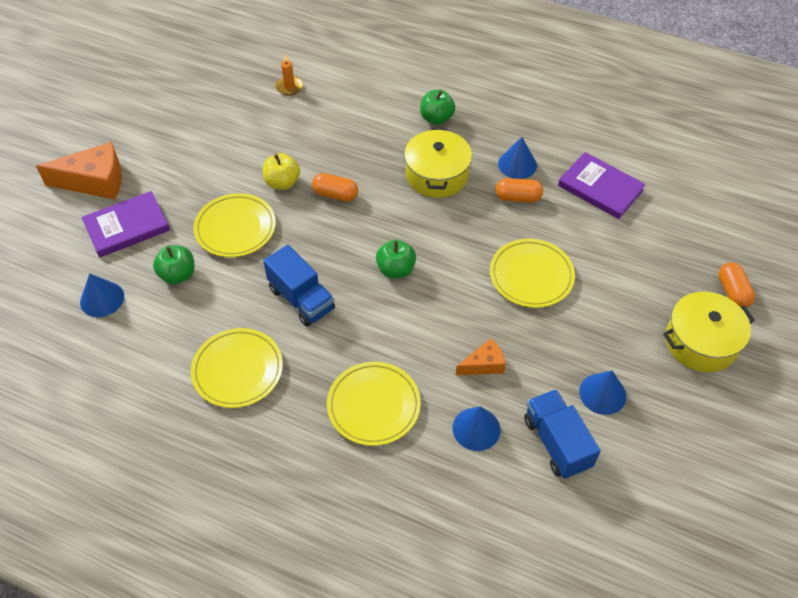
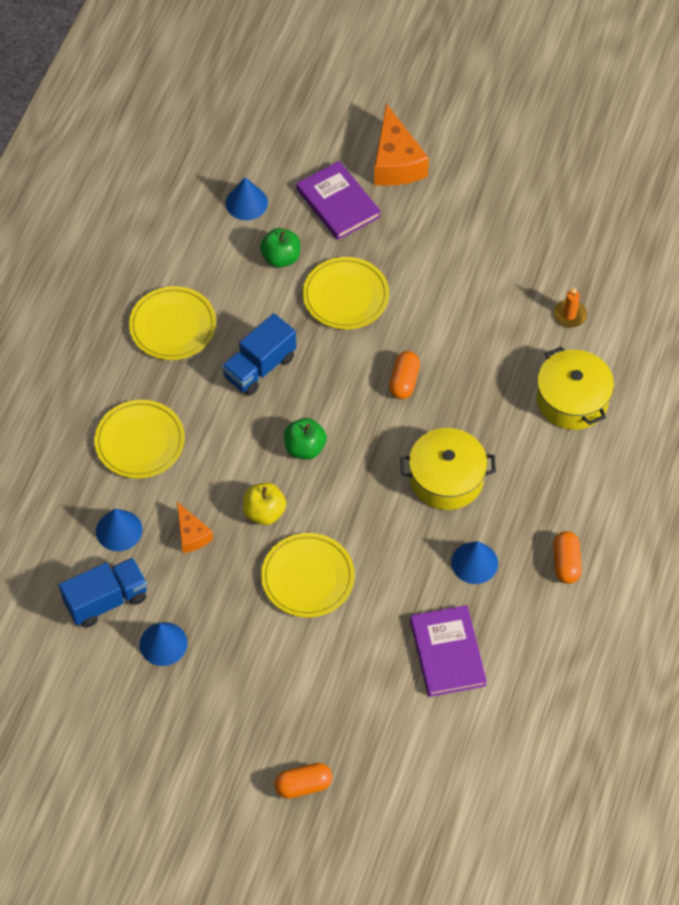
camera: 85 degrees right, 5 degrees up
yellow apple [263,153,300,190] -> yellow apple moved to [243,482,286,525]
green apple [420,90,455,125] -> none
orange capsule [495,178,543,202] -> orange capsule moved to [553,531,582,584]
purple book [558,152,646,219] -> purple book turned 45 degrees counterclockwise [410,605,487,697]
yellow pot [663,292,755,372] -> yellow pot moved to [537,347,614,430]

